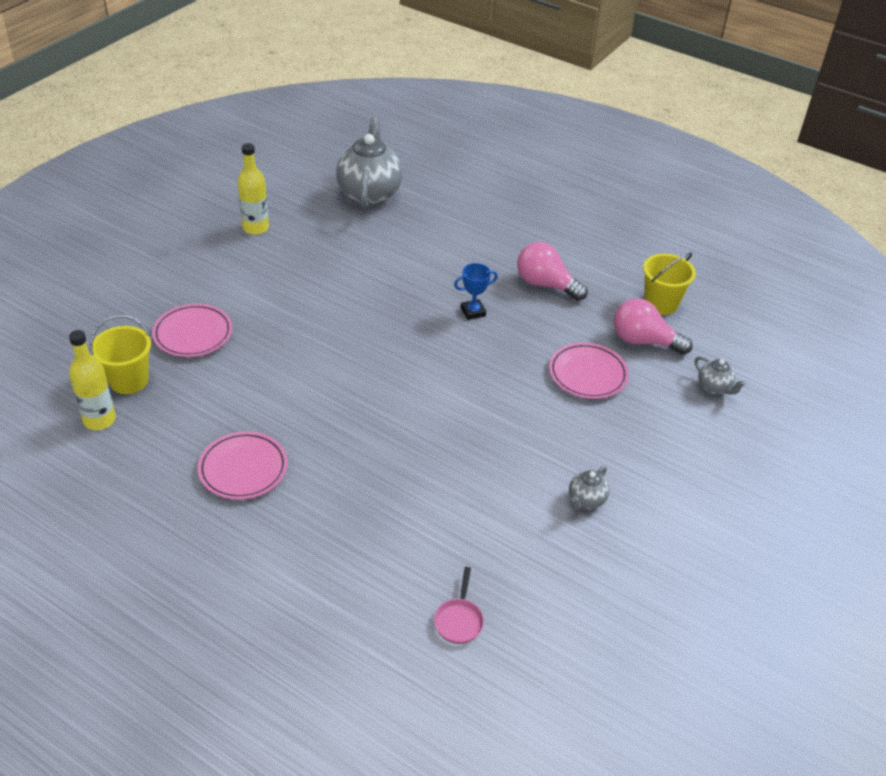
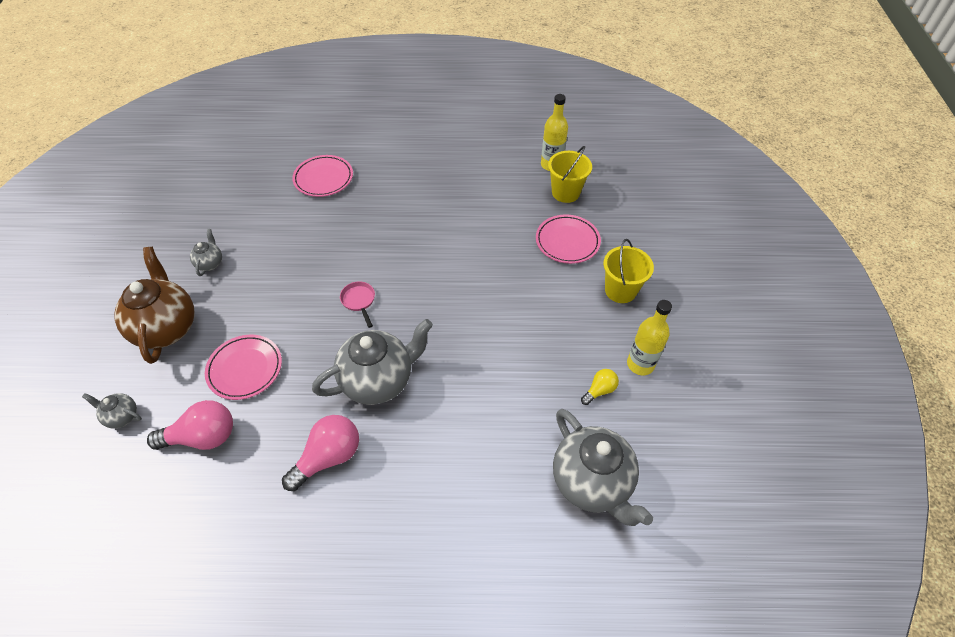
camera: 150 degrees right, 10 degrees up
pink plate [198,431,287,500] -> pink plate moved to [292,155,353,197]
pink pan [434,567,484,644] -> pink pan moved to [340,281,375,328]
blue trophy [454,263,498,320] -> grey teapot [312,319,433,405]
pink light bulb [517,242,588,301] -> pink light bulb turned 45 degrees counterclockwise [282,415,359,491]
yellow bucket [643,252,696,315] -> yellow bucket moved to [603,239,654,303]
none -> brown teapot [114,247,195,364]
none -> yellow light bulb [581,369,619,405]

